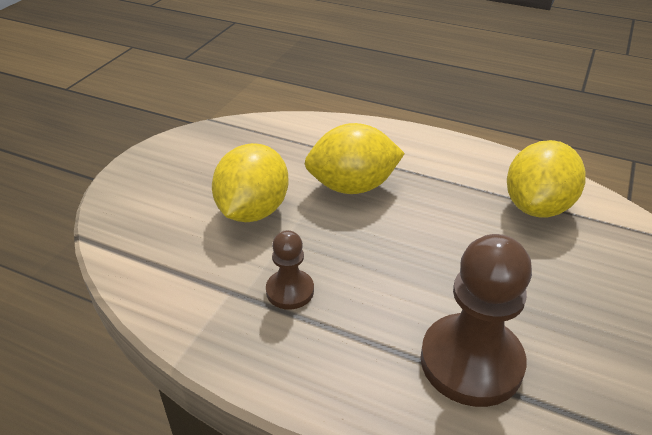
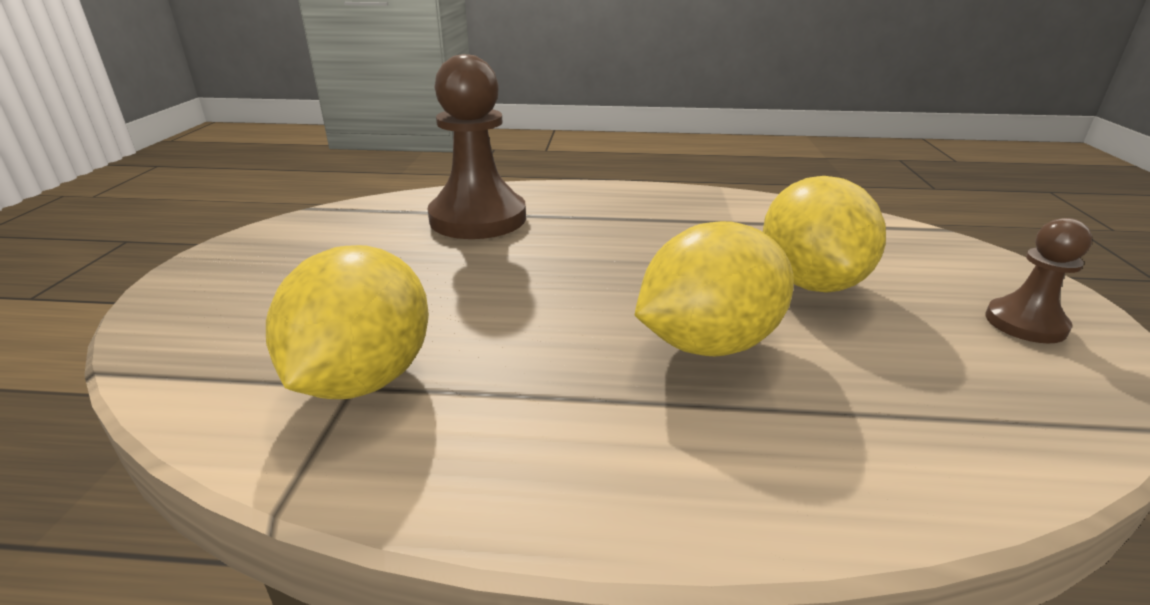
camera: 160 degrees right, 10 degrees down
brown pawn [266,230,314,310] -> brown pawn moved to [985,218,1092,344]

